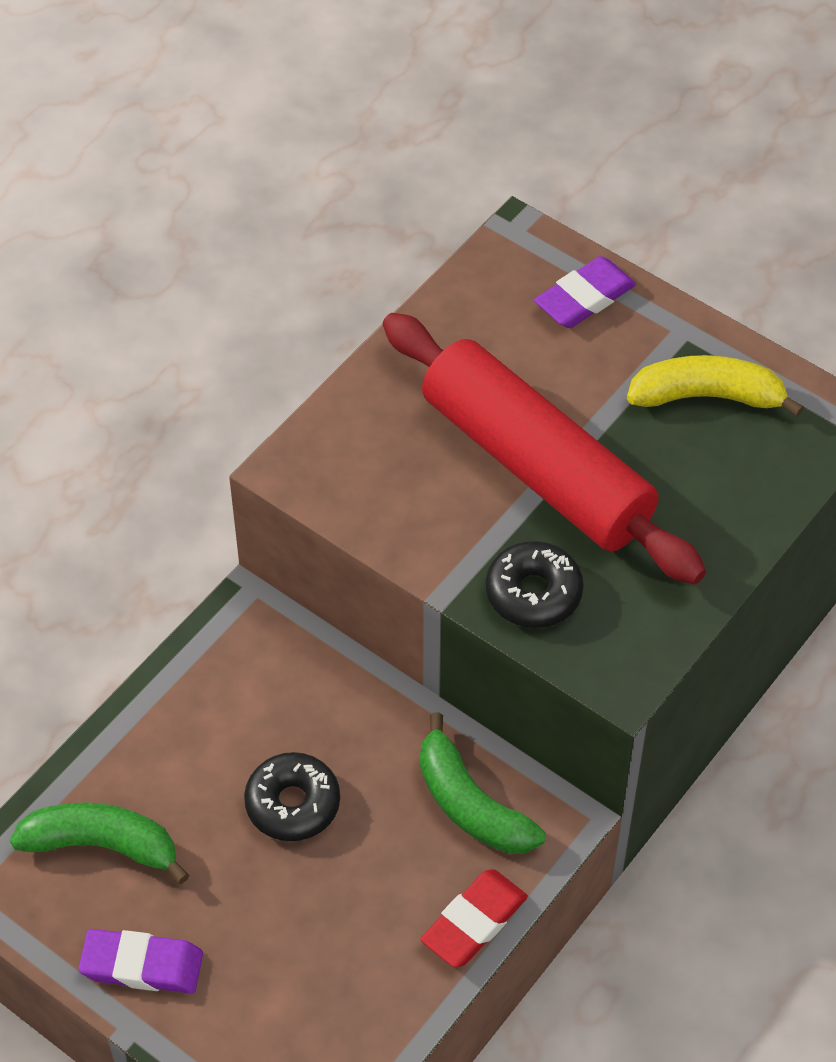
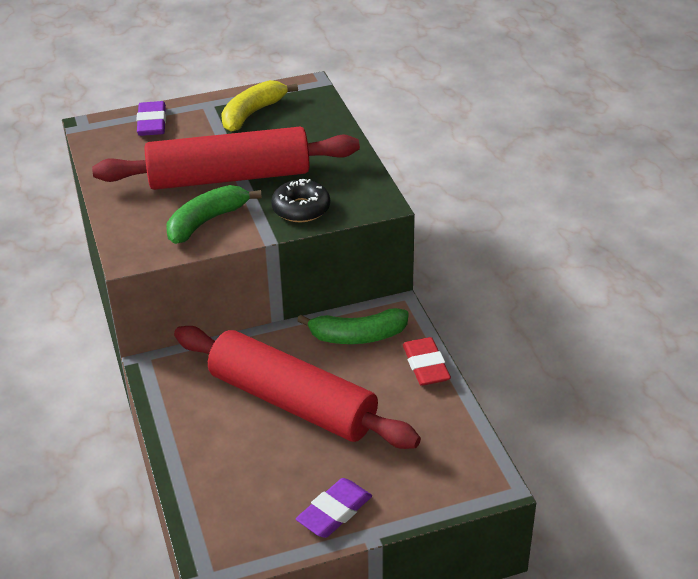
camera: 55 degrees left, 15 degrees down
green banana [10,802,189,884] -> green banana moved to [167,185,262,244]
black donut [244,752,340,841] -> red rolling pin [174,326,421,449]

